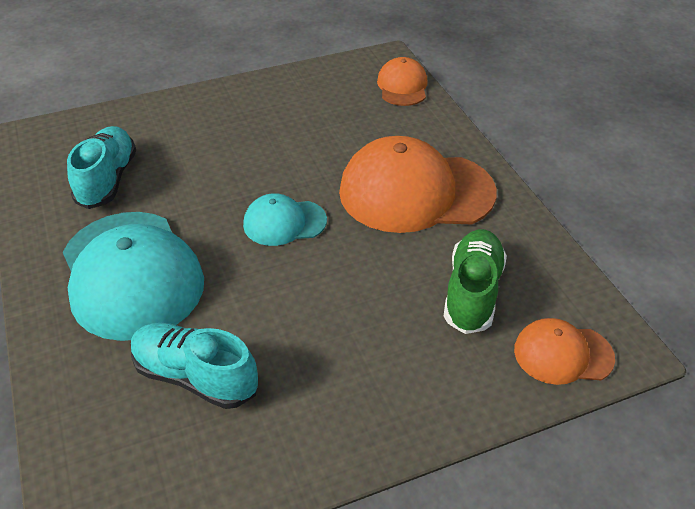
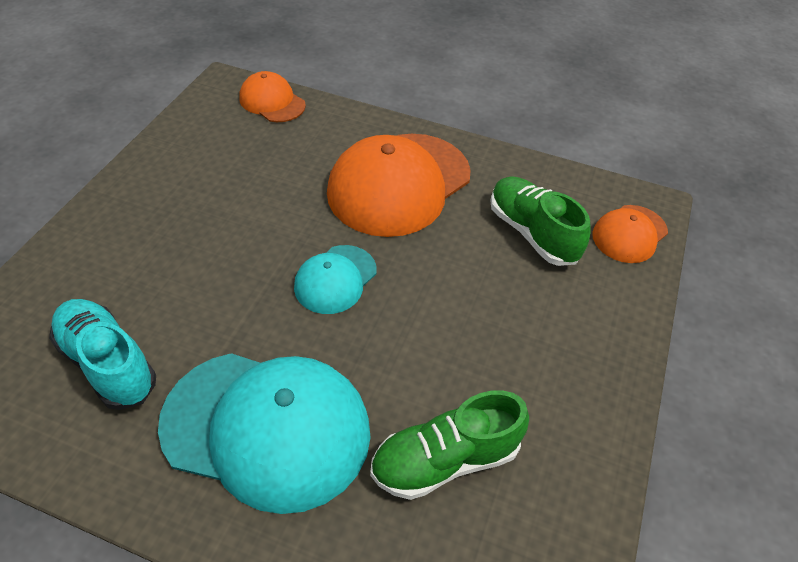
camera: 50 degrees left, 5 degrees up
turquoise shoe [131,323,258,409] -> green shoe [370,390,529,500]

